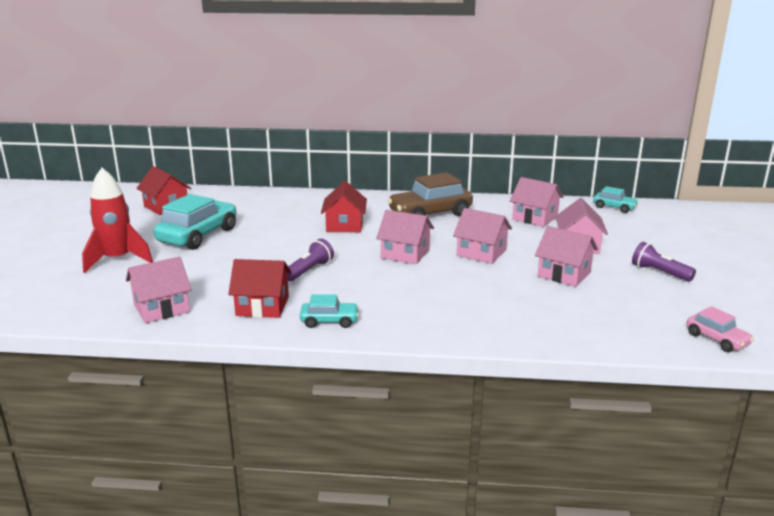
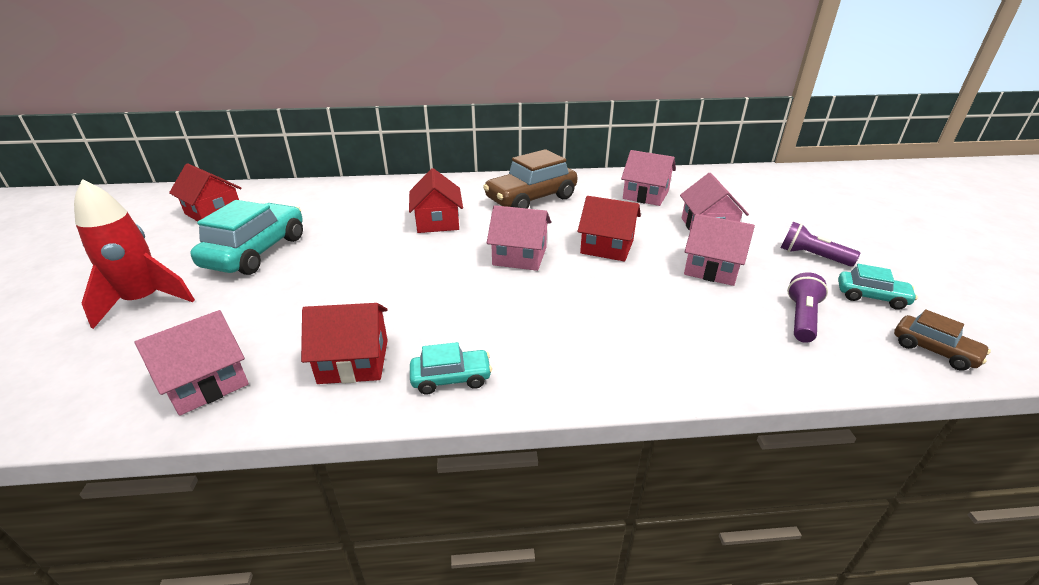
camera: 10 degrees left, 10 degrees up
purple flashlight [287,239,334,281] -> purple flashlight moved to [787,272,828,343]
pink house [453,208,512,264] -> red house [578,196,641,261]
turquoise car [593,186,639,213] -> turquoise car moved to [838,264,918,310]
pink car [687,306,754,352] -> brown car [894,309,991,370]

